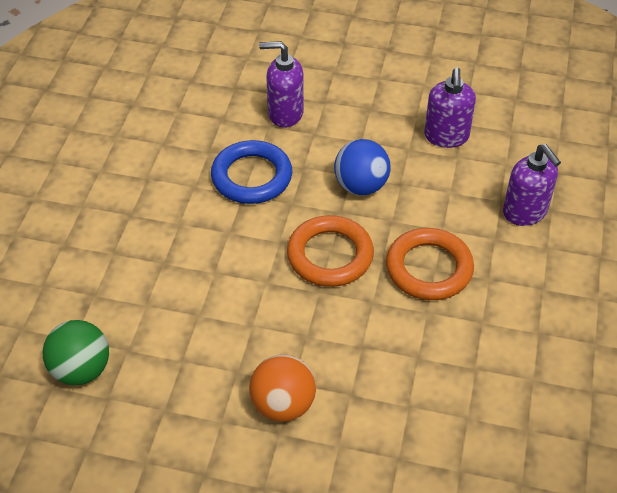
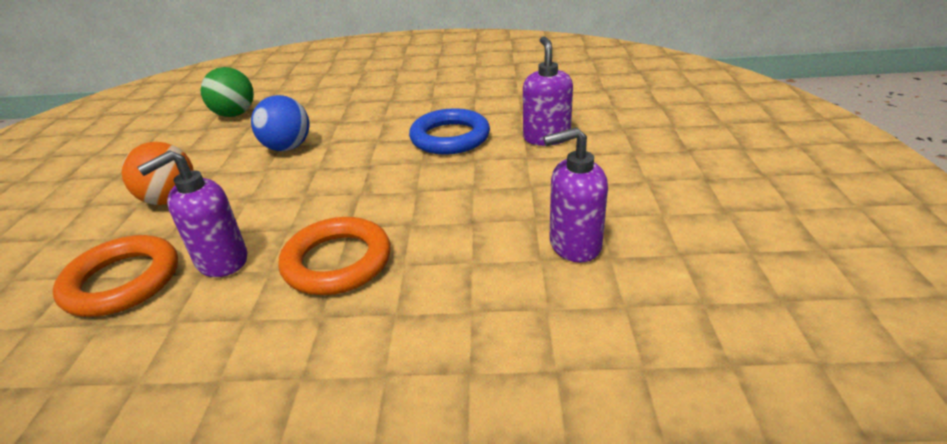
camera: 80 degrees right, 15 degrees down
orange ring [287,215,374,287] -> orange ring moved to [53,235,178,317]
blue ball [334,139,391,195] -> blue ball moved to [251,95,309,151]
purple soap dispenser [503,144,561,226] -> purple soap dispenser moved to [137,150,247,277]

